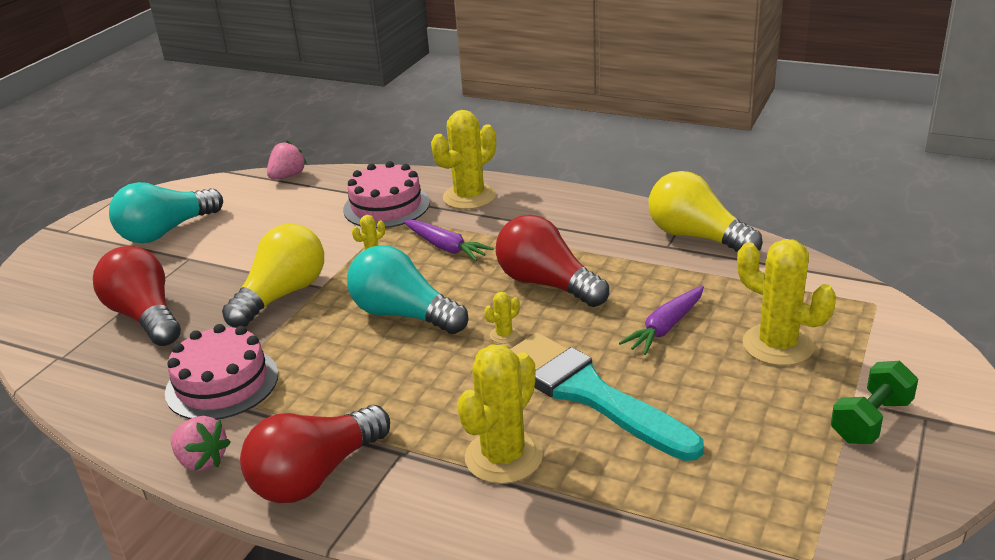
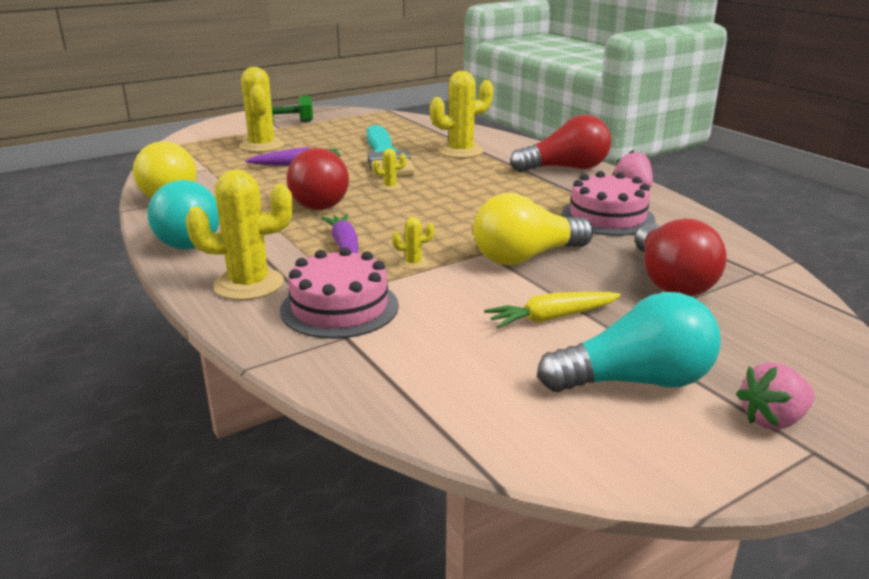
camera: 150 degrees left, 5 degrees down
pink strawberry [267,141,307,180] -> pink strawberry moved to [736,362,814,430]
turquoise light bulb [347,245,468,334] -> turquoise light bulb moved to [147,180,219,250]
none -> yellow carrot [484,292,621,328]

